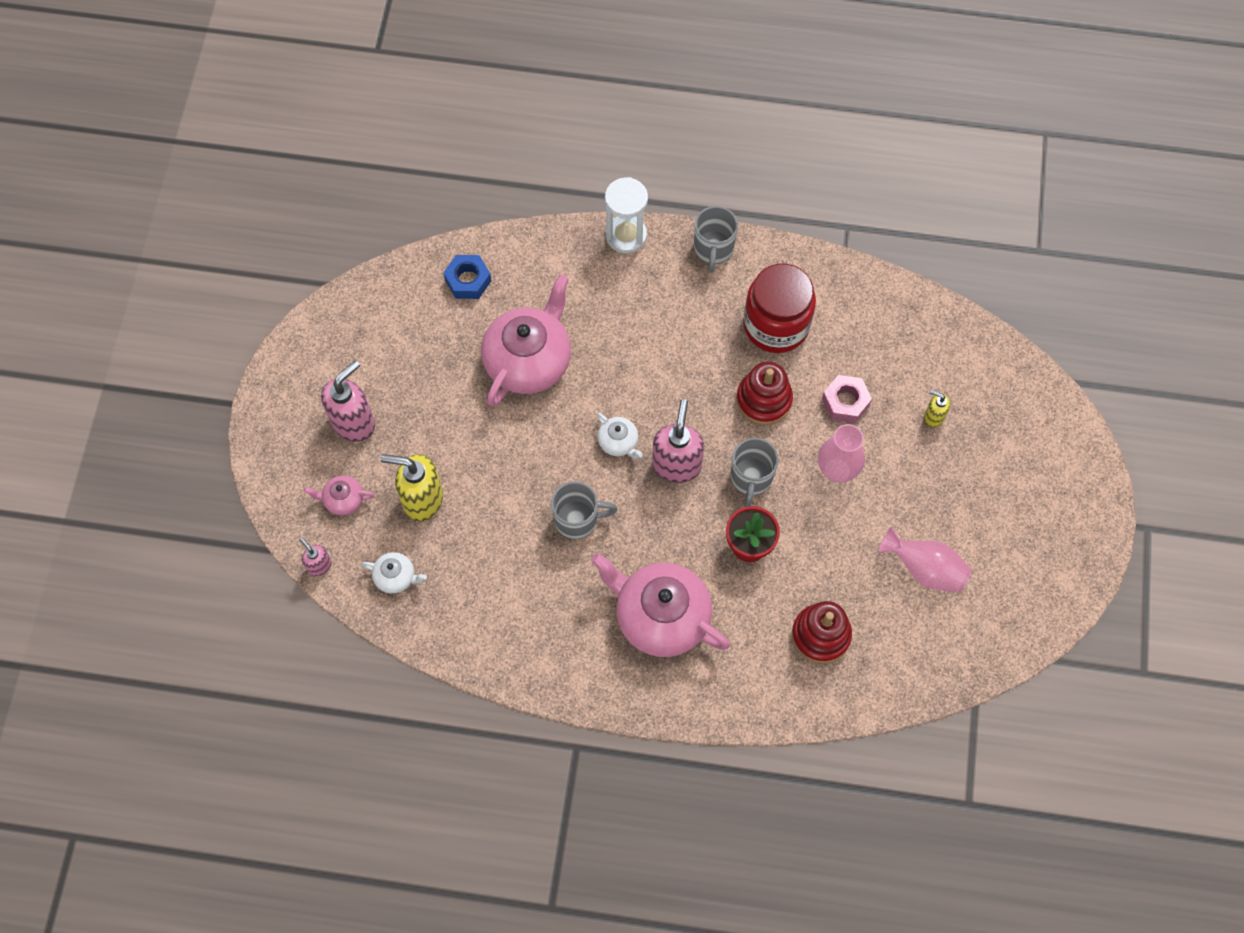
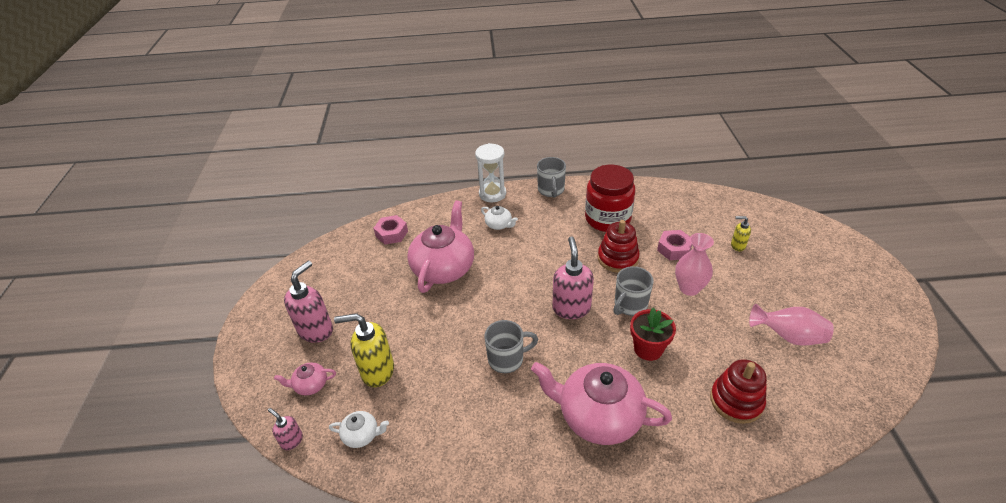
camera: 10 degrees left, 25 degrees down
blue nut [443,255,491,299] -> pink nut [373,215,408,245]
white teapot [597,413,643,459] -> white teapot moved to [481,206,518,230]
grey mug [731,438,778,507] -> grey mug turned 45 degrees clockwise [613,266,653,316]

